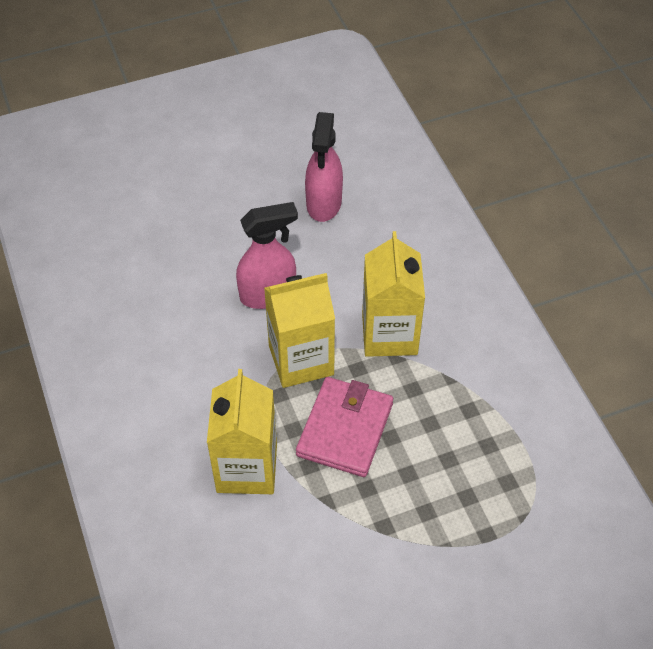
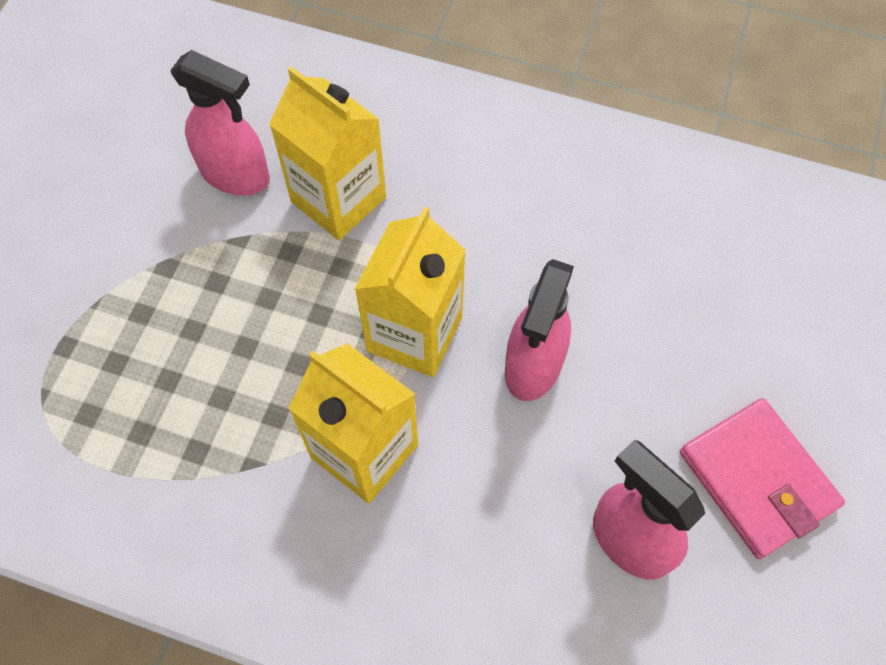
camera: 130 degrees right, 10 degrees up
pink wallet [296,377,393,477] -> pink wallet moved to [680,398,845,559]
none -> pink spray bottle [170,50,270,196]

